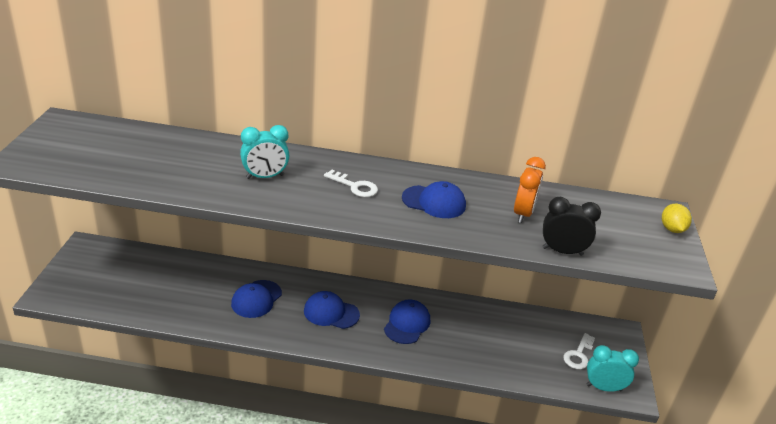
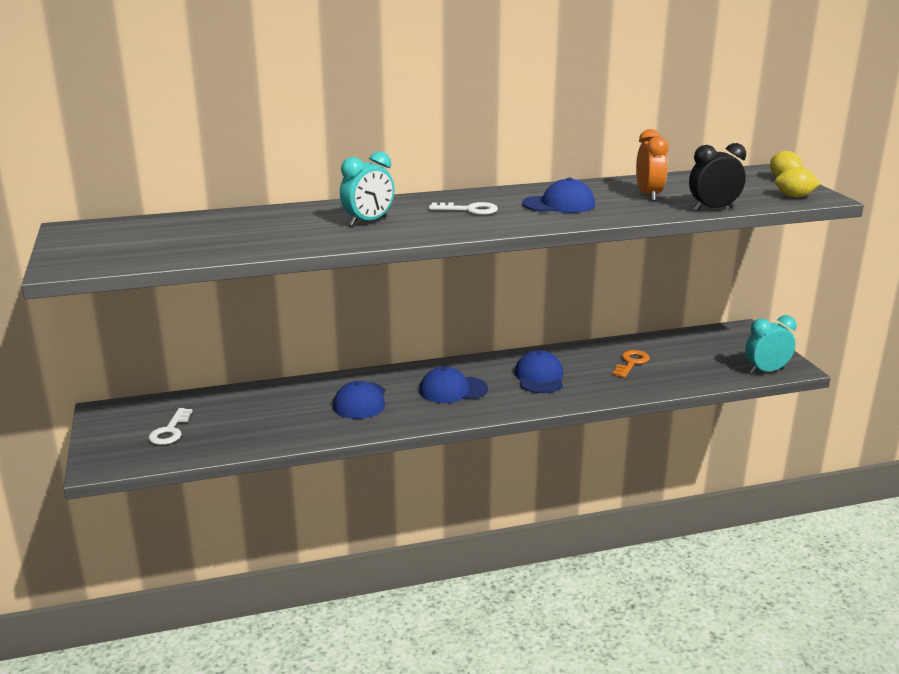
camera: 20 degrees left, 10 degrees down
white key [563,333,595,369] -> white key moved to [149,408,193,445]
none -> orange key [613,350,650,378]
none -> yellow lemon [775,167,821,198]

